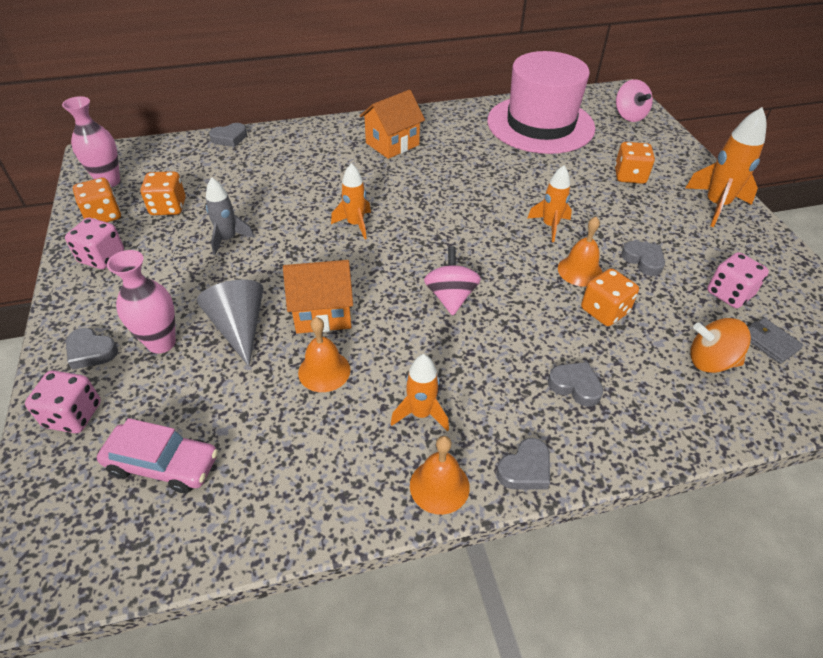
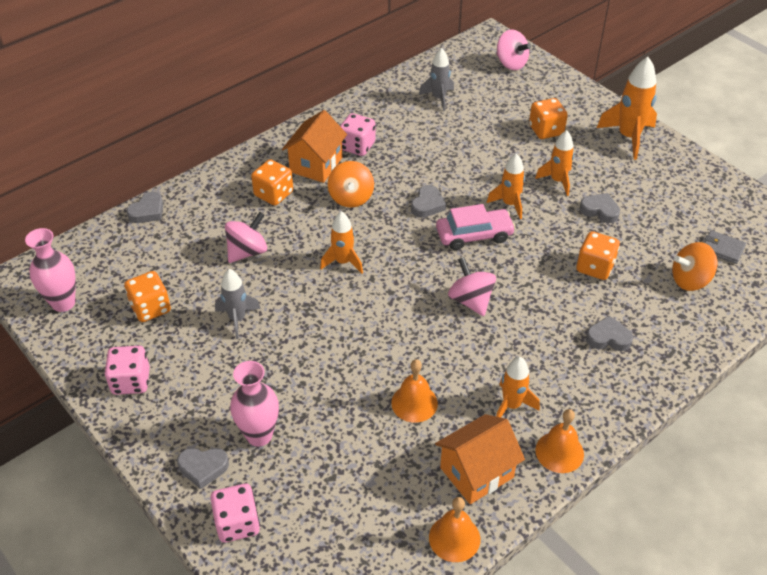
camera: 25 degrees left, 0 degrees up
orange dice [73,178,121,222] -> orange dice moved to [251,159,293,206]
pink car [97,418,218,494] -> pink car moved to [436,204,516,250]
grey cone [197,280,263,367] -> none
orange house [283,260,353,334] -> orange house moved to [435,414,525,504]
pink hat [487,51,595,154] -> grey rocket [419,48,454,111]
grey heart [496,438,550,490] -> grey heart moved to [411,185,446,218]
orange bell [558,217,602,287] -> orange bell moved to [429,497,480,562]
pink dice [707,252,769,308] -> pink dice moved to [340,113,375,156]
none -> pink spinning top [225,212,267,263]
none -> orange spinning top [328,161,374,208]
none -> orange rocket [535,130,574,196]

